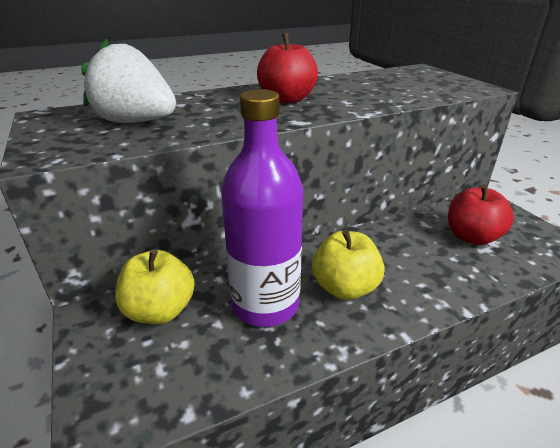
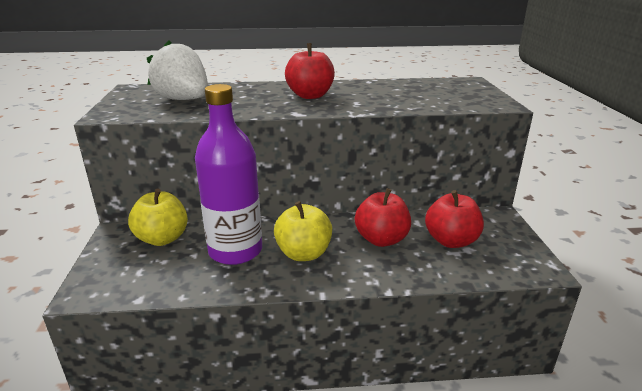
camera: 20 degrees right, 5 degrees down
none -> red apple [355,188,411,247]

